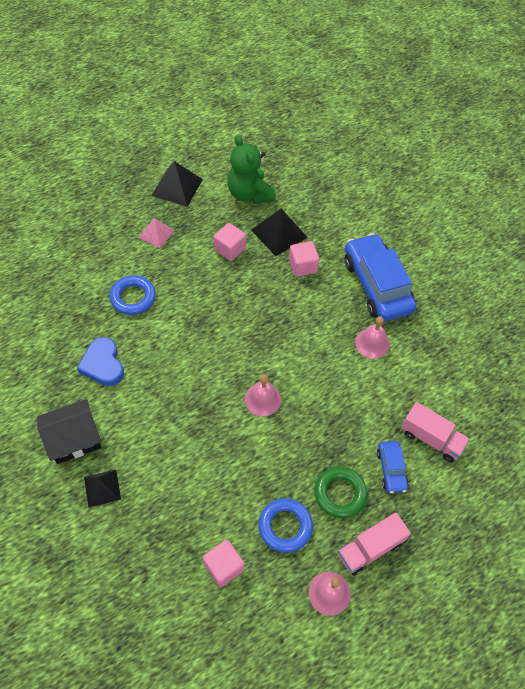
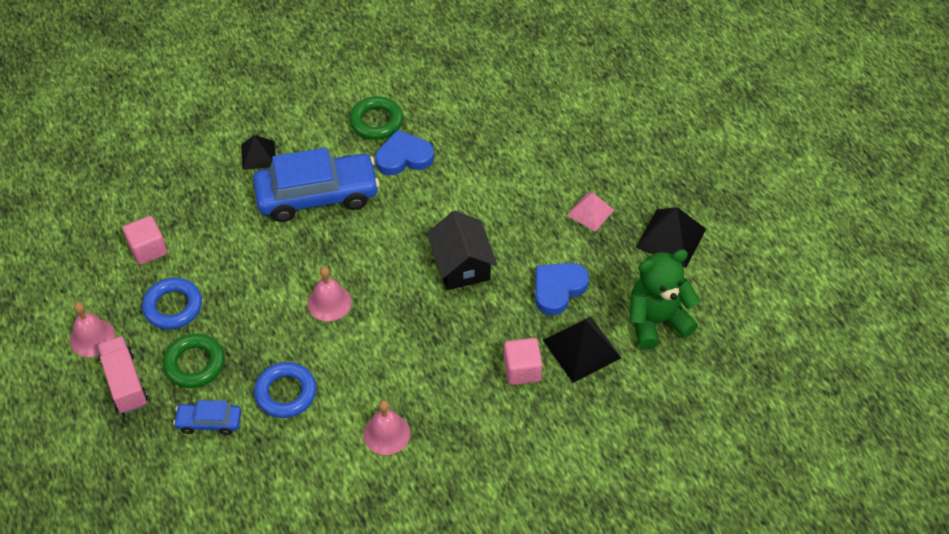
camera: 100 degrees right, 5 degrees down
black house [37,399,101,464] -> black house moved to [427,211,497,290]
blue ring [109,275,156,315] -> blue ring moved to [254,362,316,418]
pink cube [214,223,246,261] -> blue heart [535,263,589,315]
blue car [345,233,416,322] -> blue car moved to [253,148,379,222]
pink truck [401,402,470,462] -> none
none -> green ring [349,96,403,140]

